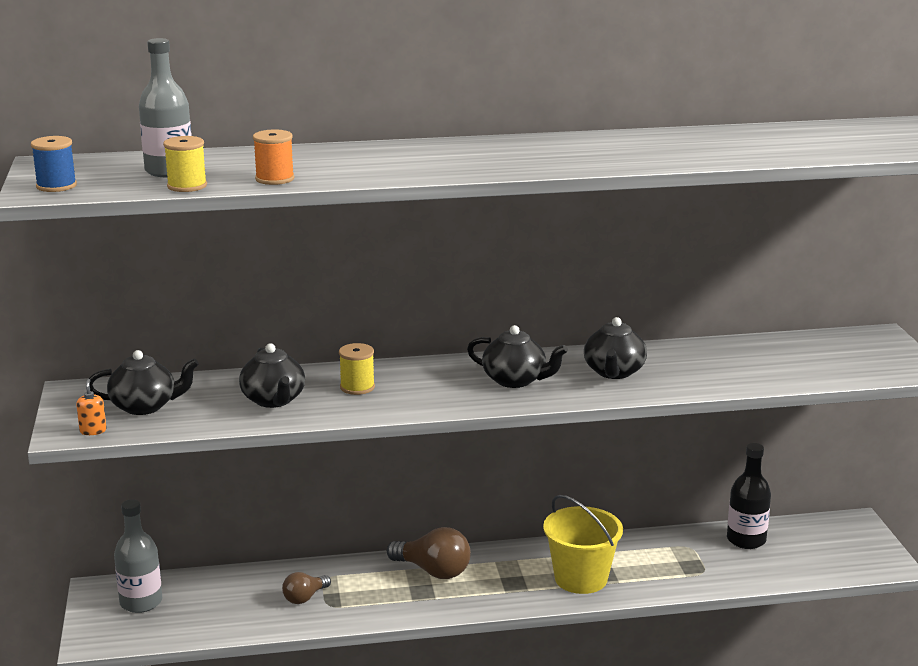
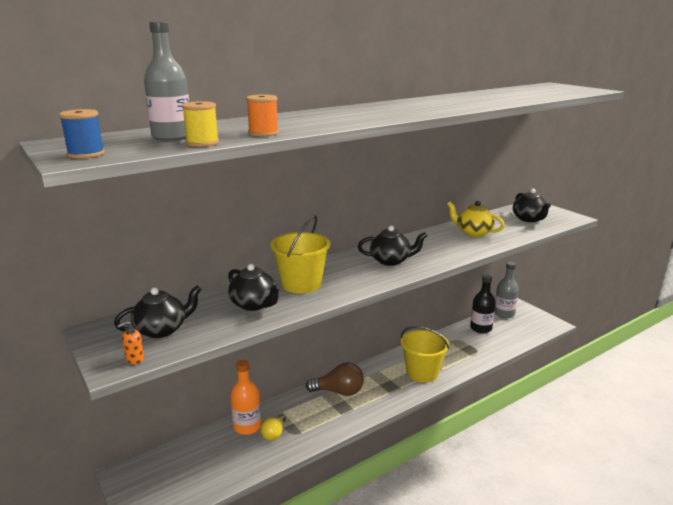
camera: 25 degrees left, 0 degrees up
orange soap dispenser [76,379,107,435] -> orange soap dispenser turned 90 degrees counterclockwise [117,321,144,364]
grey bottle [114,499,162,613] -> grey bottle moved to [495,262,519,318]
brown light bulb [282,572,331,604] -> yellow light bulb [261,414,286,440]
yellow spool [339,343,375,395] -> yellow bucket [270,215,331,294]
black teapot [584,317,647,379] -> black teapot moved to [513,188,551,222]
none -> orange bottle [230,360,262,435]
none -> yellow teapot [447,201,505,237]

